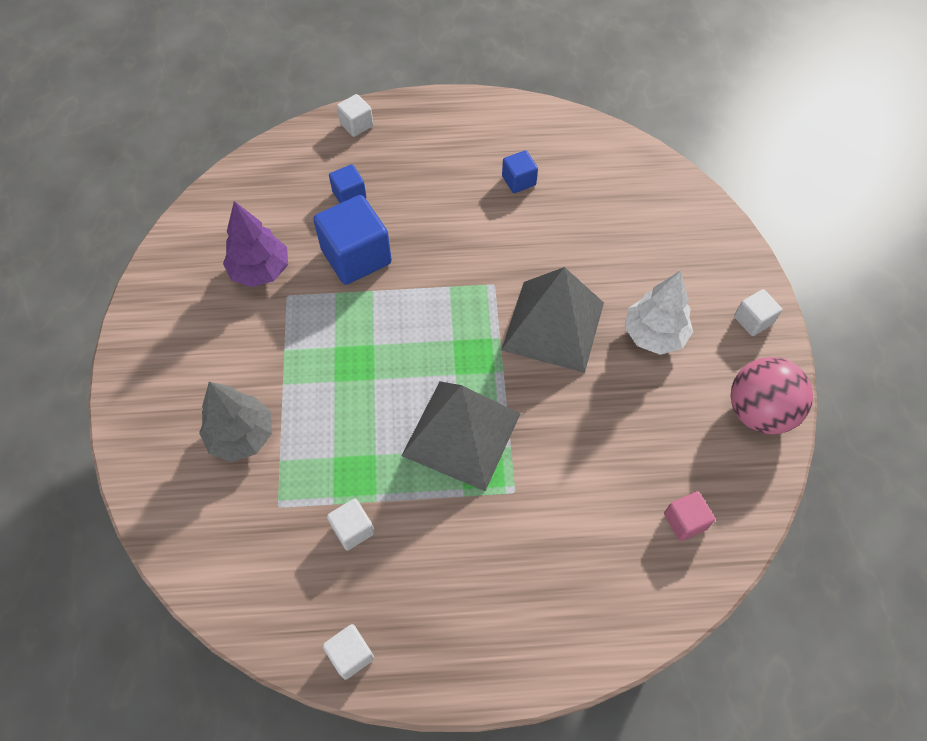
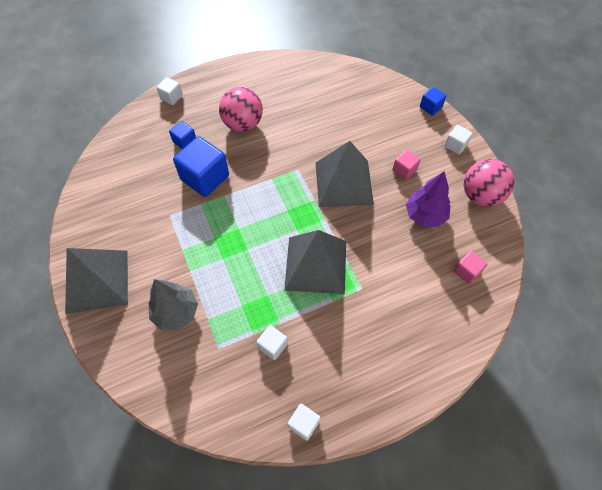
camera: 20 degrees left, 0 degrees up
purple tree [223,201,288,287] -> purple tree moved to [406,171,450,227]
blue cube [502,150,538,193] -> blue cube moved to [420,87,447,115]
white tree [625,270,693,355] -> pink cube [392,150,421,180]
none -> grey pyramid [65,248,128,314]
none -> pink ball [219,87,263,132]

